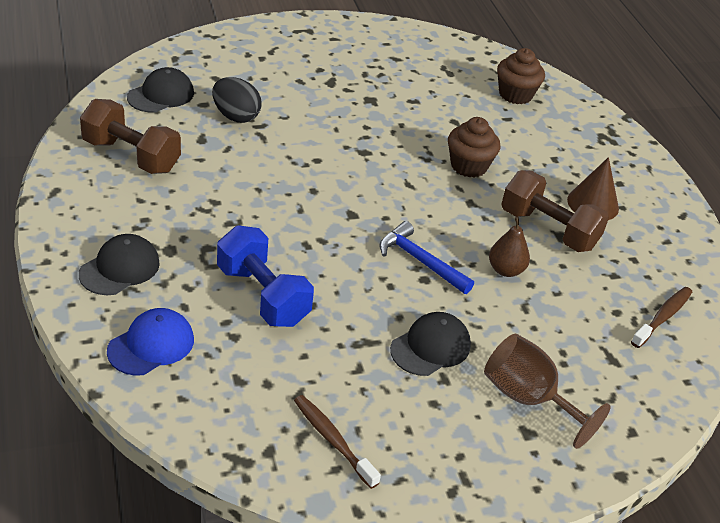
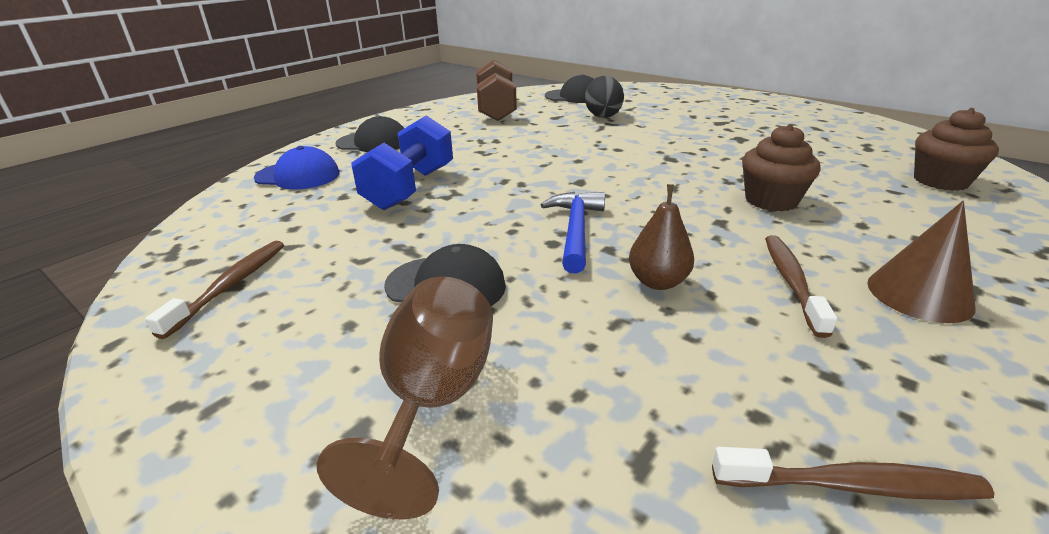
camera: 60 degrees right, 10 degrees down
brown dumbbell [501,170,609,252] -> brown toothbrush [765,235,837,338]

